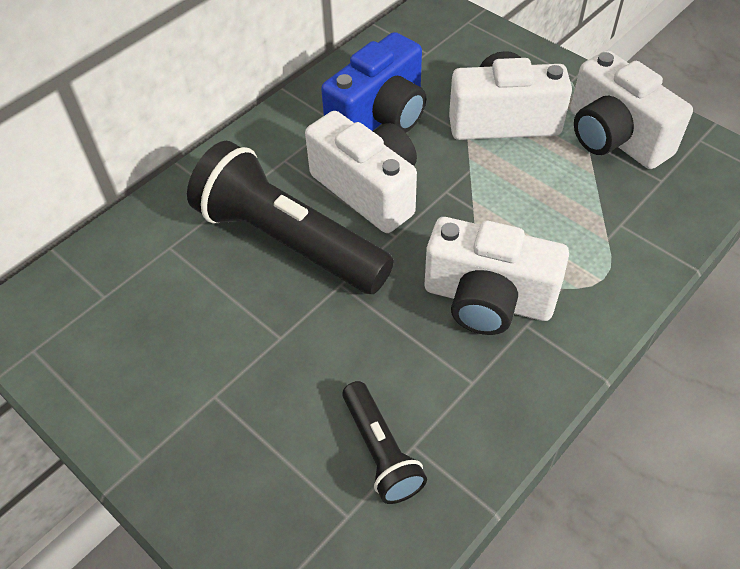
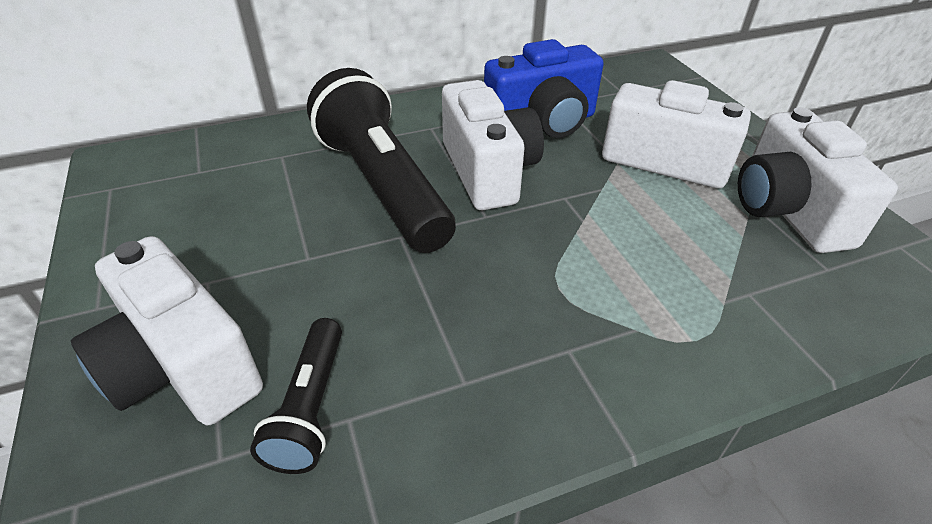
camera: 25 degrees right, 10 degrees down
white camera [425,217,569,335] -> white camera moved to [71,236,263,425]

